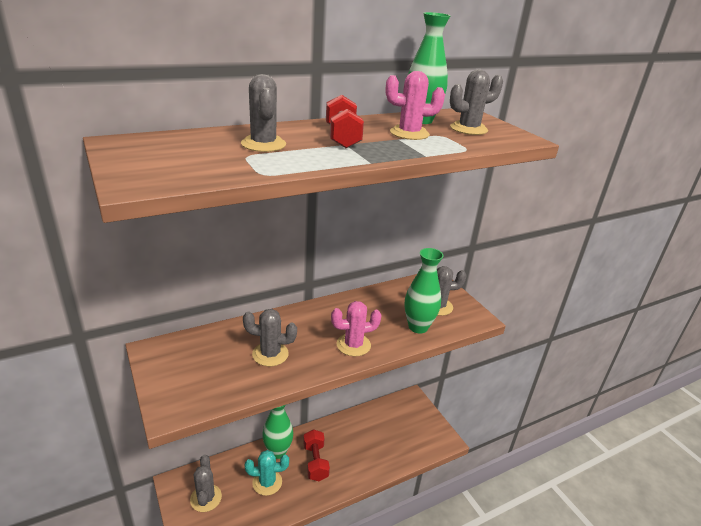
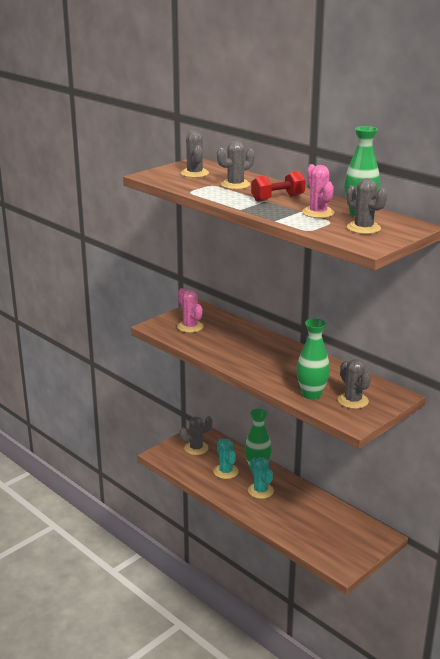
camera: 75 degrees right, 5 degrees down
grey cactus [243,309,297,366] -> grey cactus moved to [181,131,209,178]
red dumbbell [303,429,330,481] -> turquoise cactus [248,457,274,499]
pink cactus [331,301,382,356] -> pink cactus moved to [177,288,204,333]

